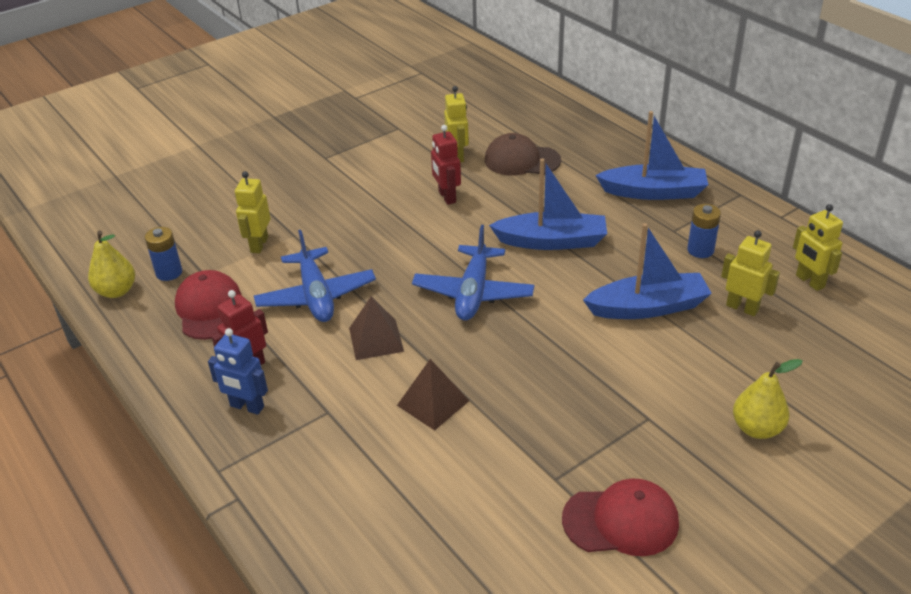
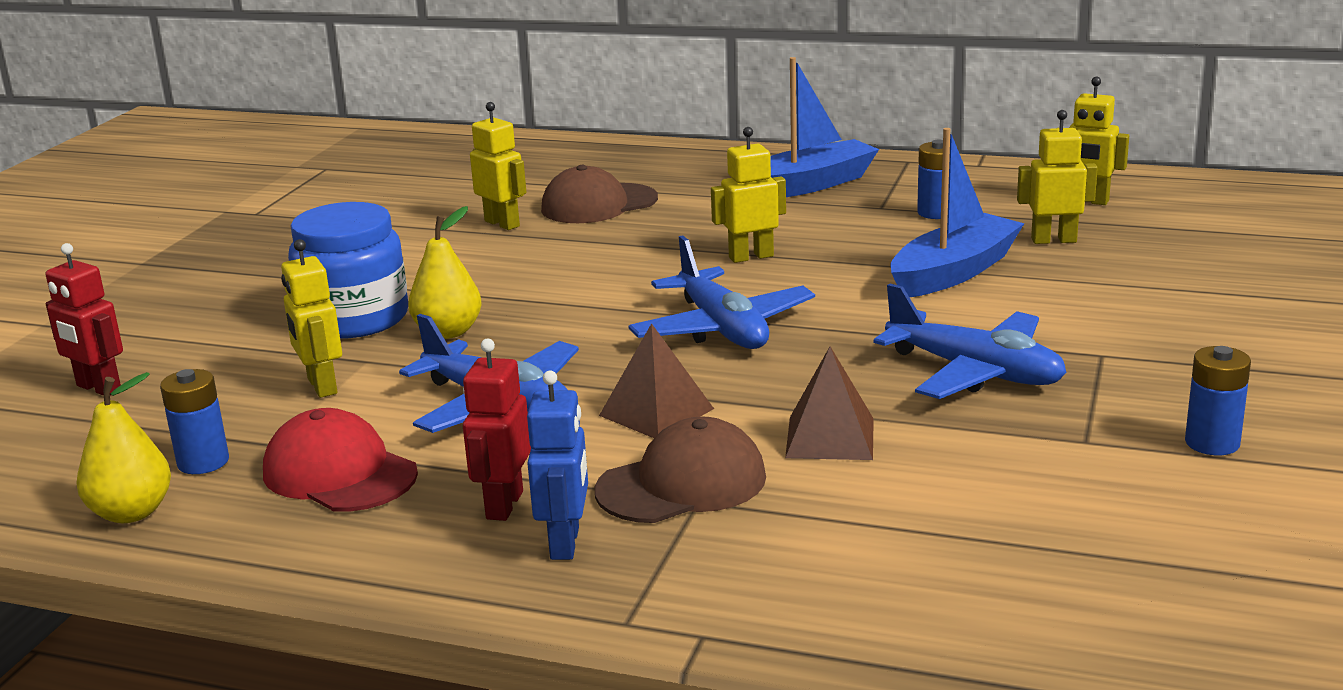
camera: 35 degrees left, 15 degrees down
blue robot [208,328,268,415] -> blue robot turned 75 degrees counterclockwise [527,371,588,560]
red robot [431,125,461,205] -> red robot moved to [46,243,123,396]
blue boat [489,159,607,250] -> yellow robot [711,127,786,263]
red cap [562,479,679,556] -> blue battery [1185,346,1251,455]
yellow pear [733,359,803,439] -> yellow pear moved to [408,206,482,339]
none -> blue jar [288,202,408,339]
none -> brown cap [595,416,766,523]
none -> blue plane [874,283,1067,399]

